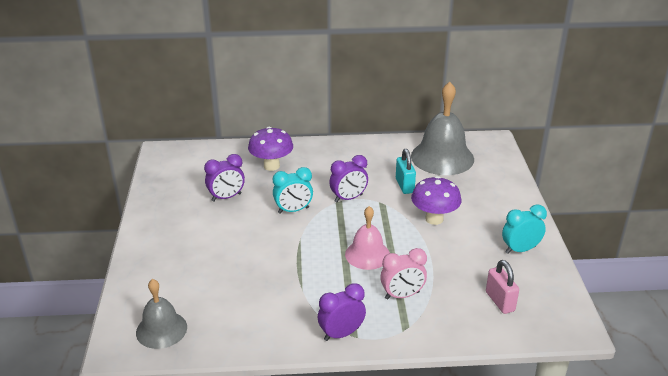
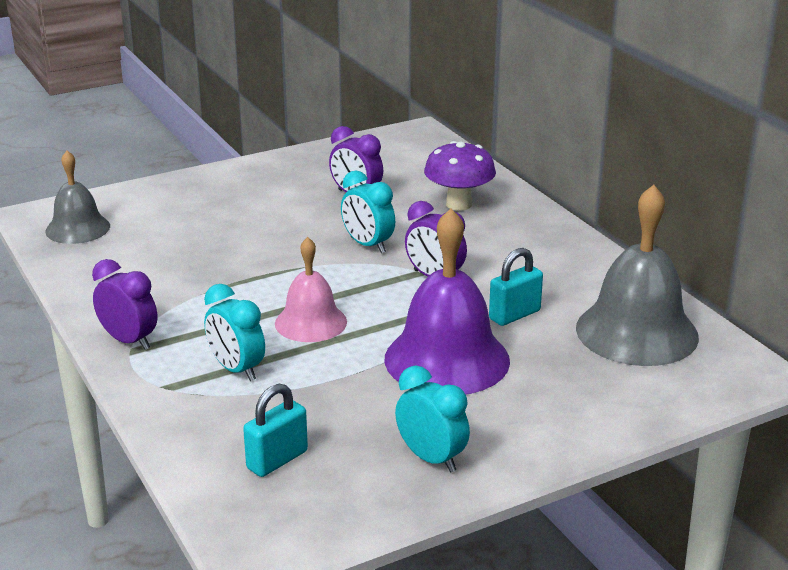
camera: 65 degrees right, 5 degrees down
pink clock [380,248,427,300] -> turquoise clock [204,284,265,381]
purple mushroom [411,176,461,225] -> purple bell [385,208,510,395]
pink padlock [486,260,519,314] -> turquoise padlock [243,384,308,477]

